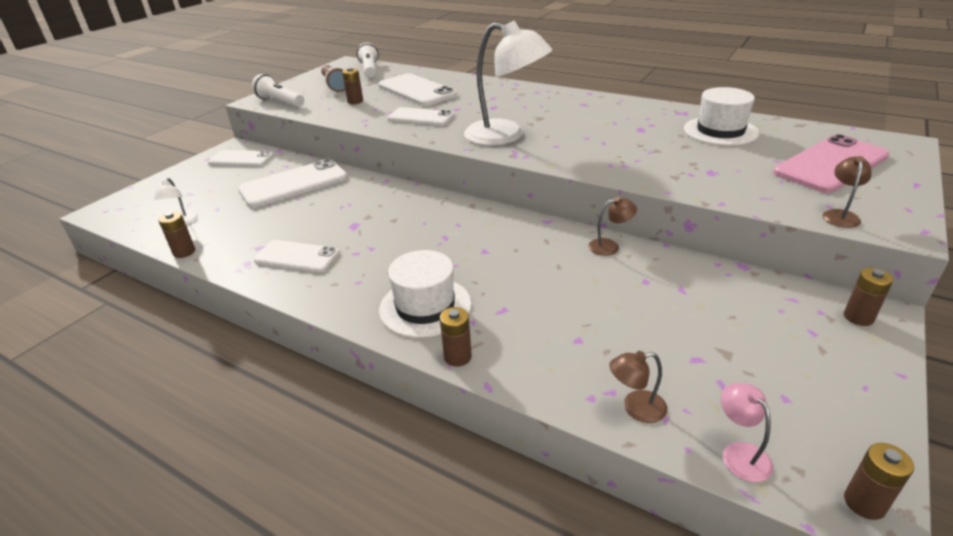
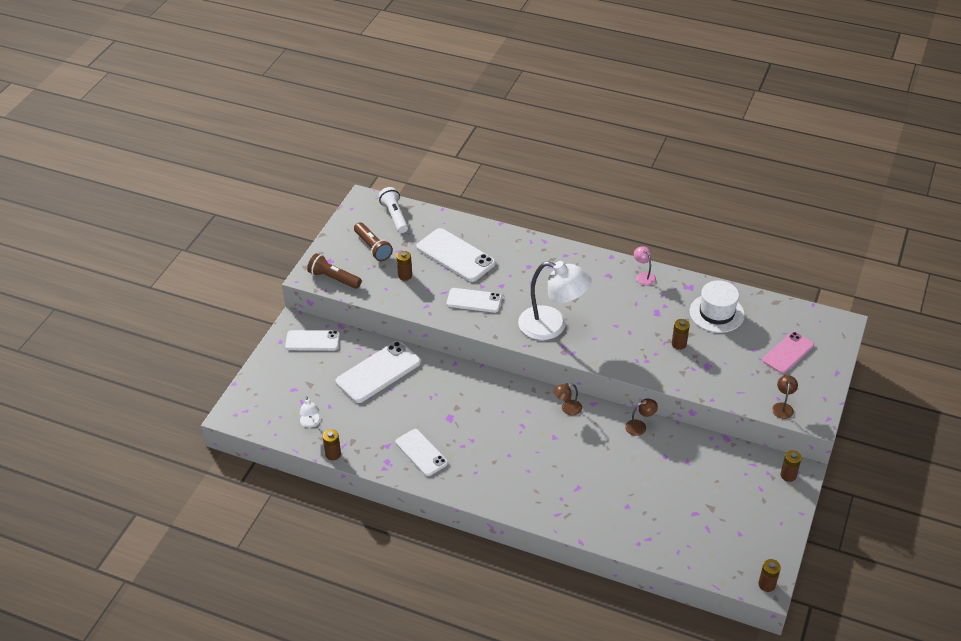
camera: 10 degrees left, 10 degrees up
white flashlight [251,74,304,107] -> brown flashlight [307,253,362,289]
white phone [254,240,340,273] -> white phone turned 45 degrees clockwise [395,429,448,476]
white hat [379,250,472,338] -> none
brown battery [440,307,472,367] -> brown battery moved to [672,319,690,350]
brown lamp [609,351,667,423] -> brown lamp moved to [553,383,582,416]
pink lamp [721,383,773,482] -> pink lamp moved to [634,246,656,286]
pink phone [773,134,889,193] -> pink phone [763,332,814,374], size x0.65

